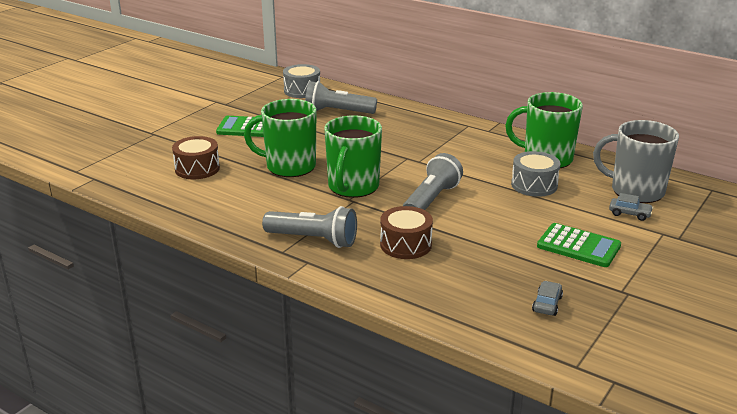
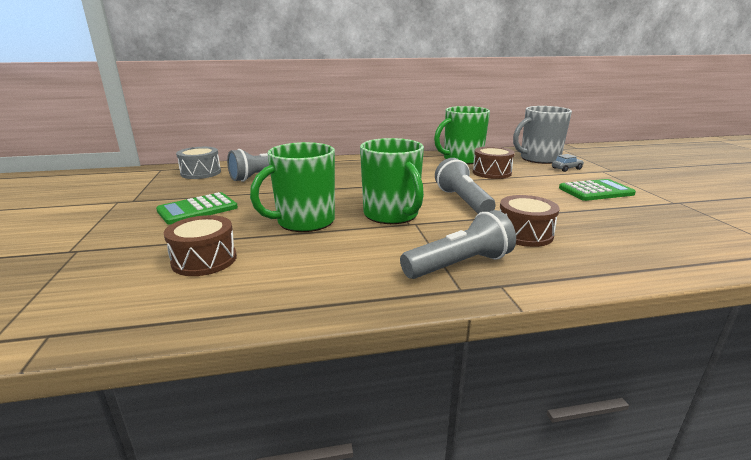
camera: 45 degrees left, 5 degrees down
grey drum [511,151,560,197] -> brown drum [473,146,515,179]
grey car [532,281,563,316] -> none

